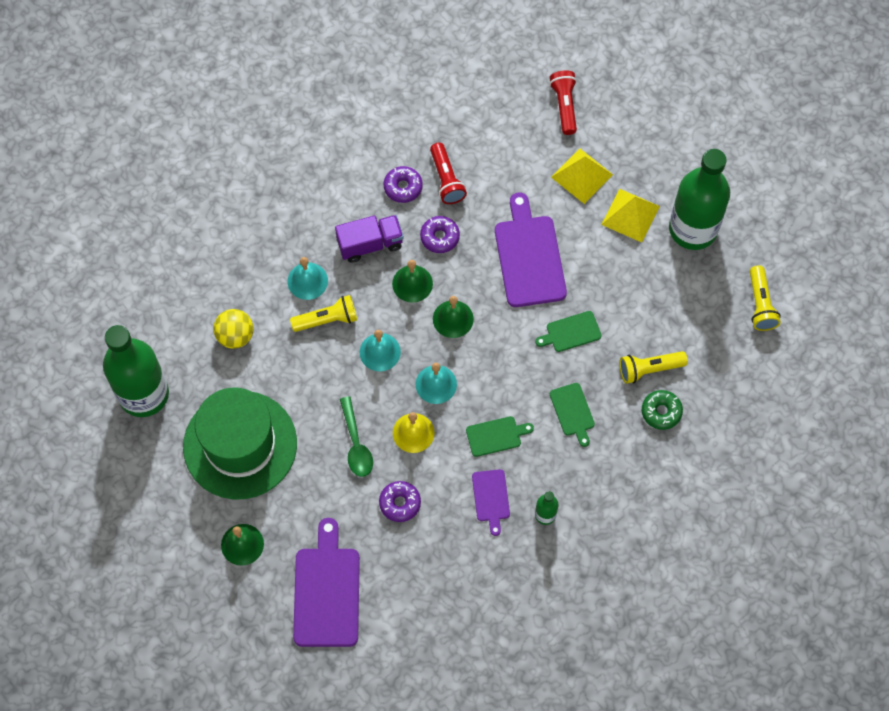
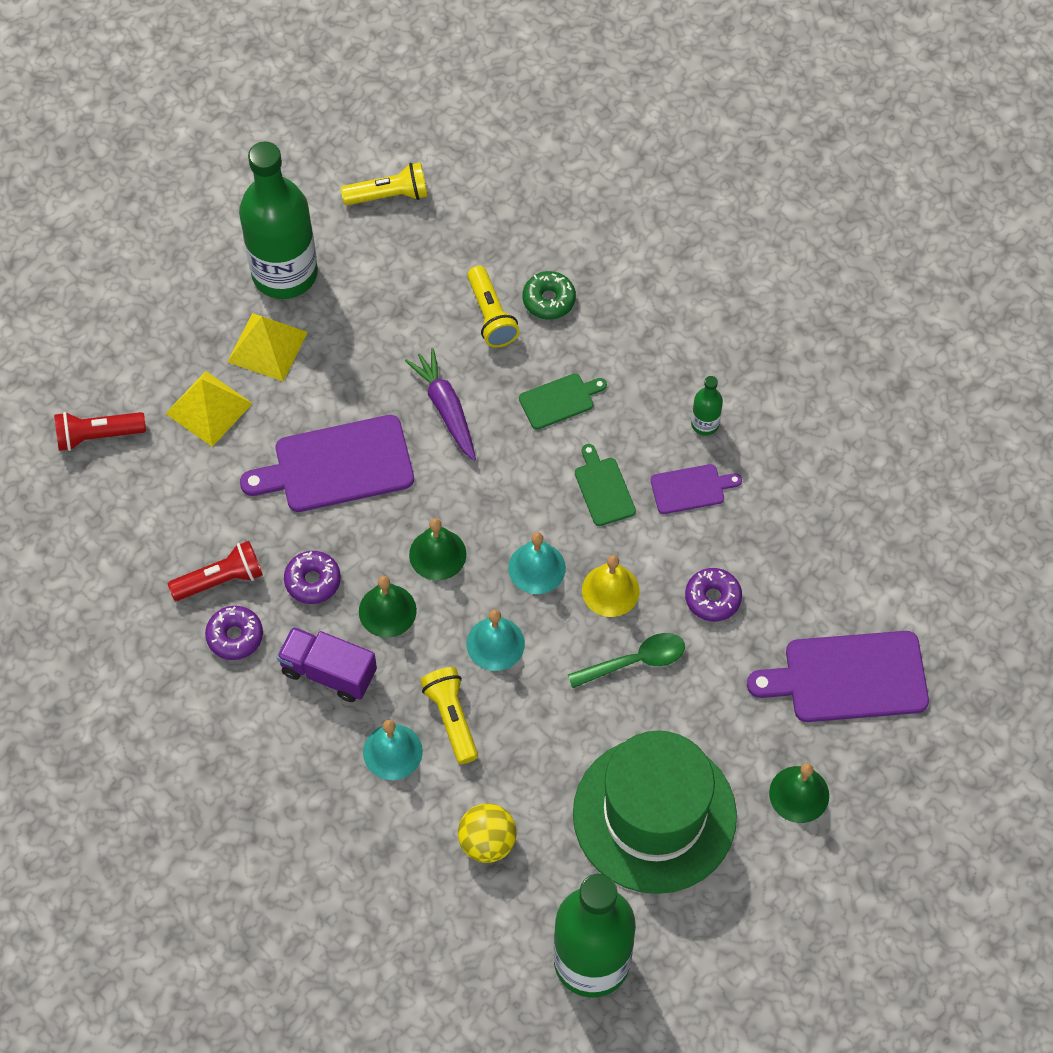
camera: 95 degrees left, 5 degrees down
purple truck [335,215,403,263] -> purple truck turned 45 degrees counterclockwise [277,627,377,702]
green cutting board [535,311,602,352] -> purple carrot [405,348,476,461]

